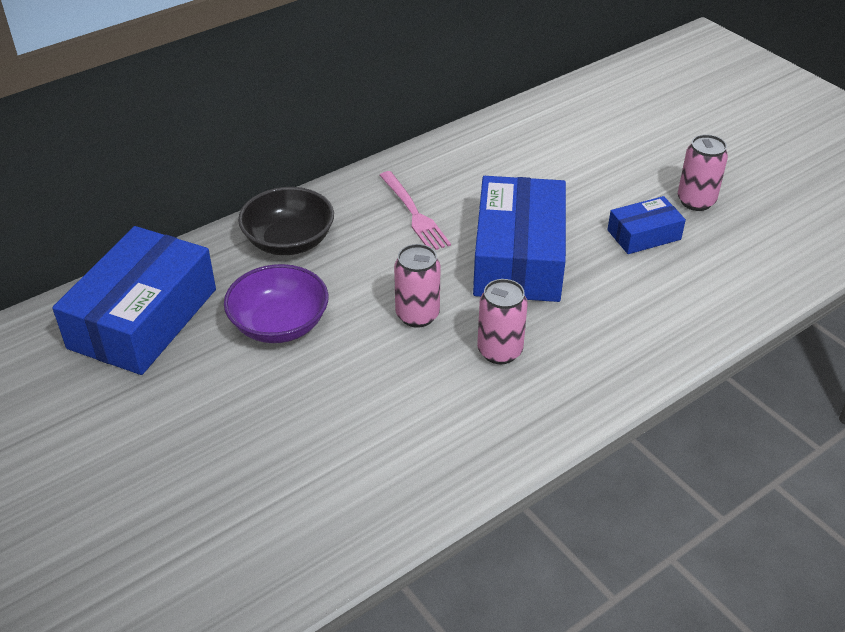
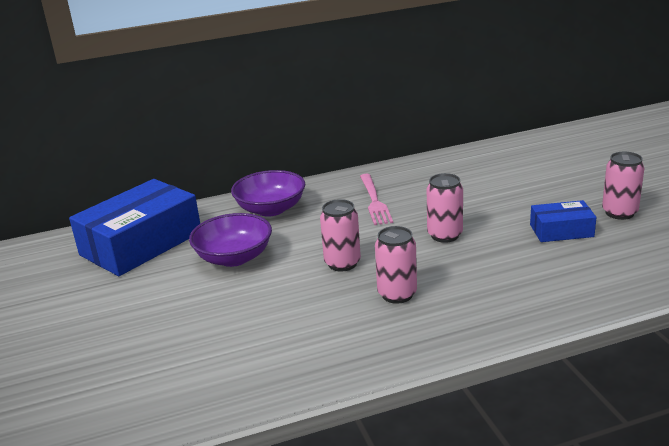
camera: 20 degrees right, 15 degrees down
black bowl [238,187,334,255] -> purple bowl [231,170,305,217]
blue box [473,176,566,302] -> pink can [427,173,463,243]

